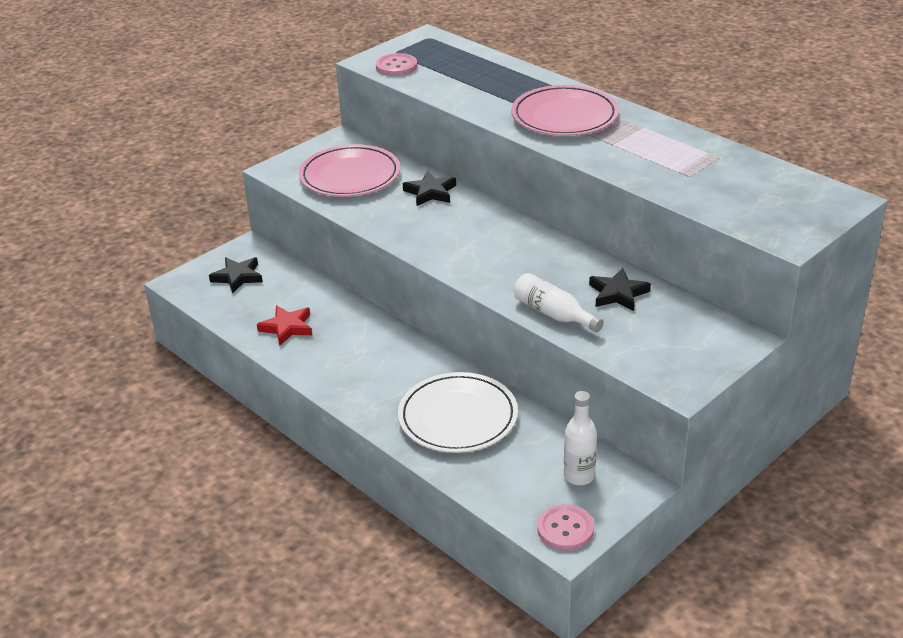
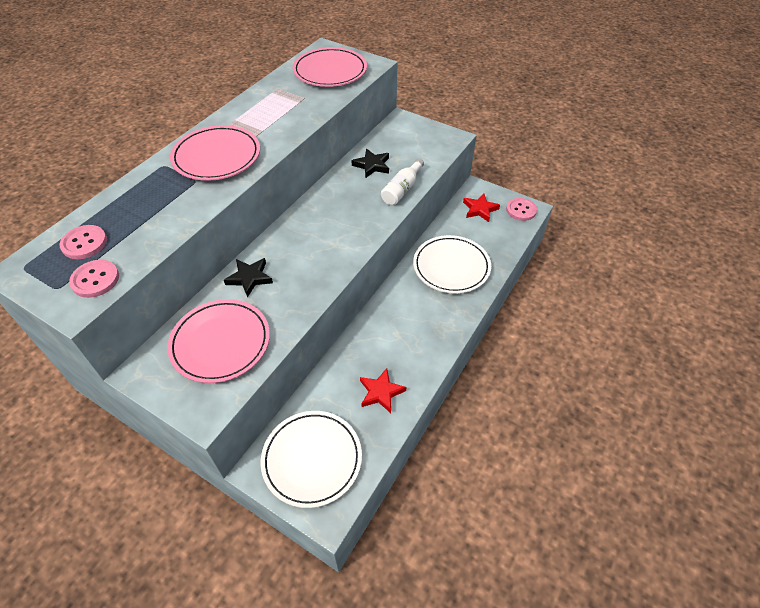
camera: 105 degrees left, 15 degrees up
black star [209,257,263,293] -> white plate [261,411,362,508]
white bottle [564,391,597,485] -> red star [463,194,500,222]
none -> pink button [60,225,107,259]
none -> pink plate [292,47,367,87]

